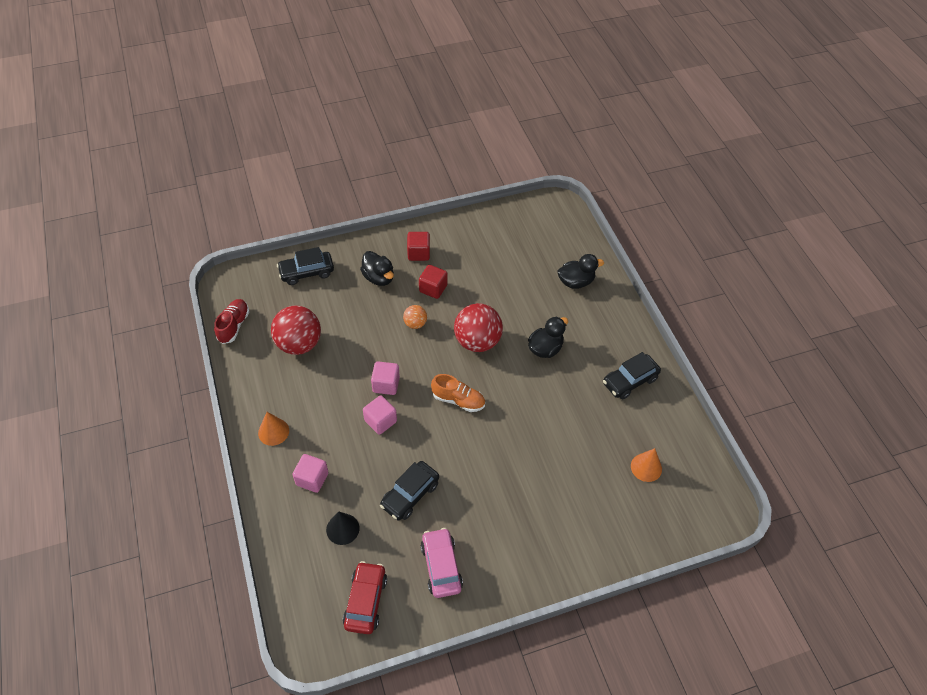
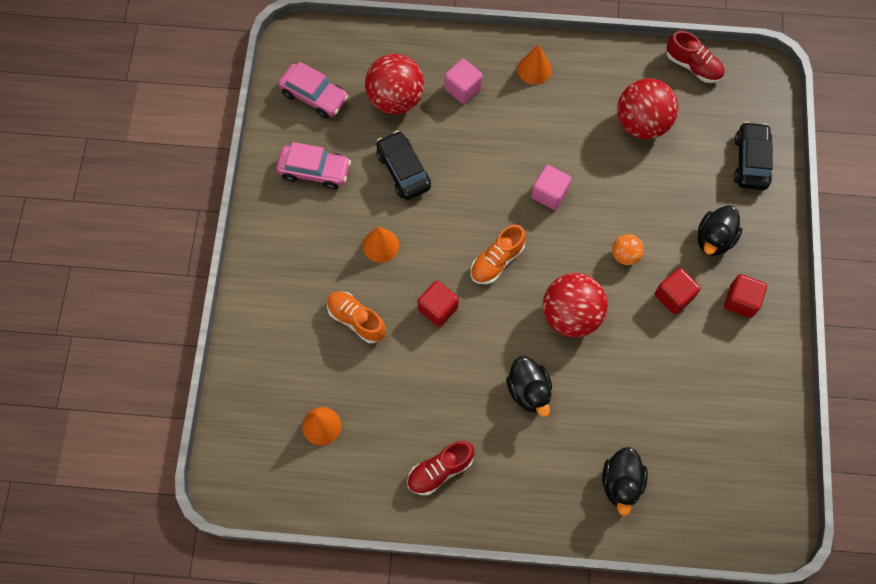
camera: 115 degrees right, 15 degrees up
black cone [326,511,360,545] -> red ball [365,54,424,114]
red car [343,561,387,634] -> pink car [278,62,349,119]
black duck [360,251,394,286] -> black duck turned 45 degrees counterclockwise [698,205,742,256]
pink cube [363,396,397,435] -> none
black car [603,352,661,400] -> red shoe [407,441,475,495]
none -> orange shoe [327,292,386,343]
none -> orange cone [363,227,399,263]
none -> red cube [418,281,459,327]

